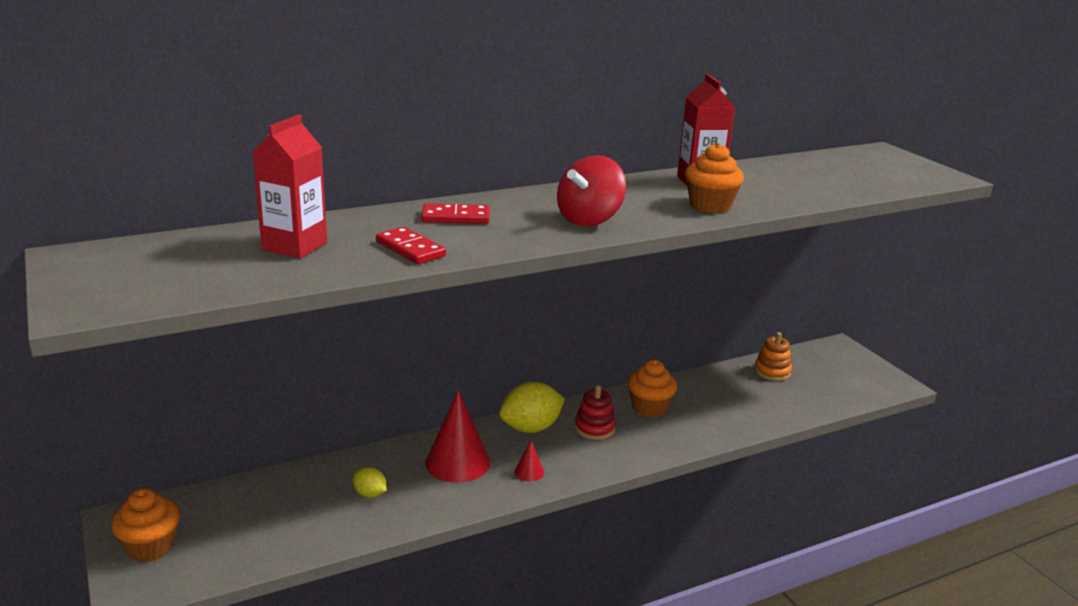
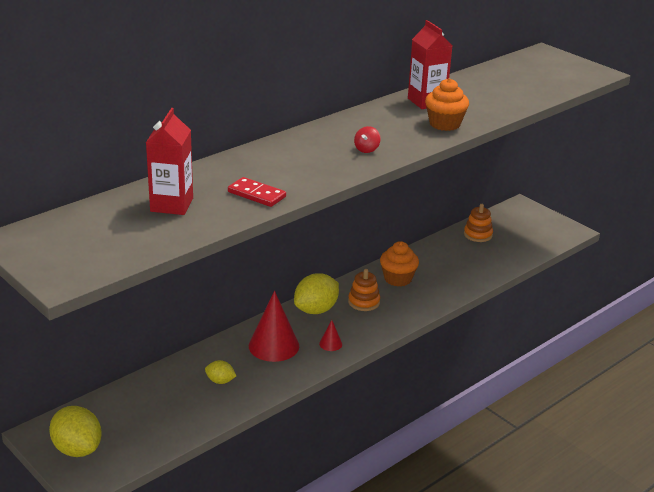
camera: 15 degrees left, 5 degrees up
orange cupcake [111,488,180,562] -> yellow lemon [49,406,102,457]
red domino [421,203,489,224] -> none
red spinning top [557,155,626,226] -> red spinning top [354,126,381,153], size x0.48
red stacking toy [575,385,616,440] -> orange stacking toy [348,269,380,311]

